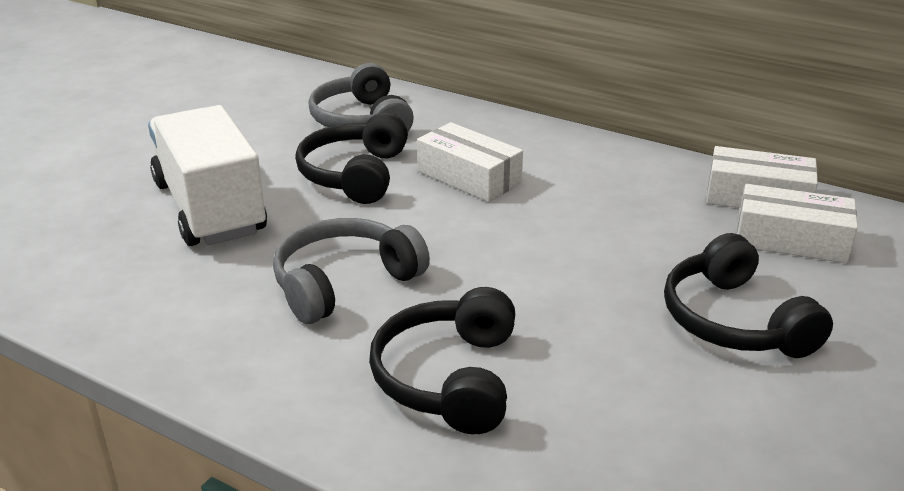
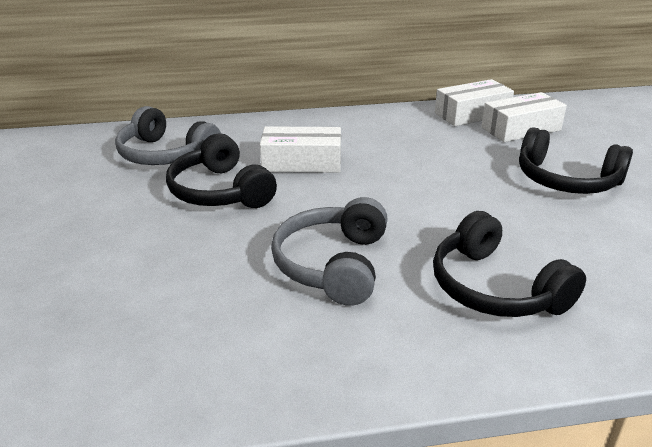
camera: 40 degrees left, 0 degrees up
white truck [148,105,267,246] -> none

